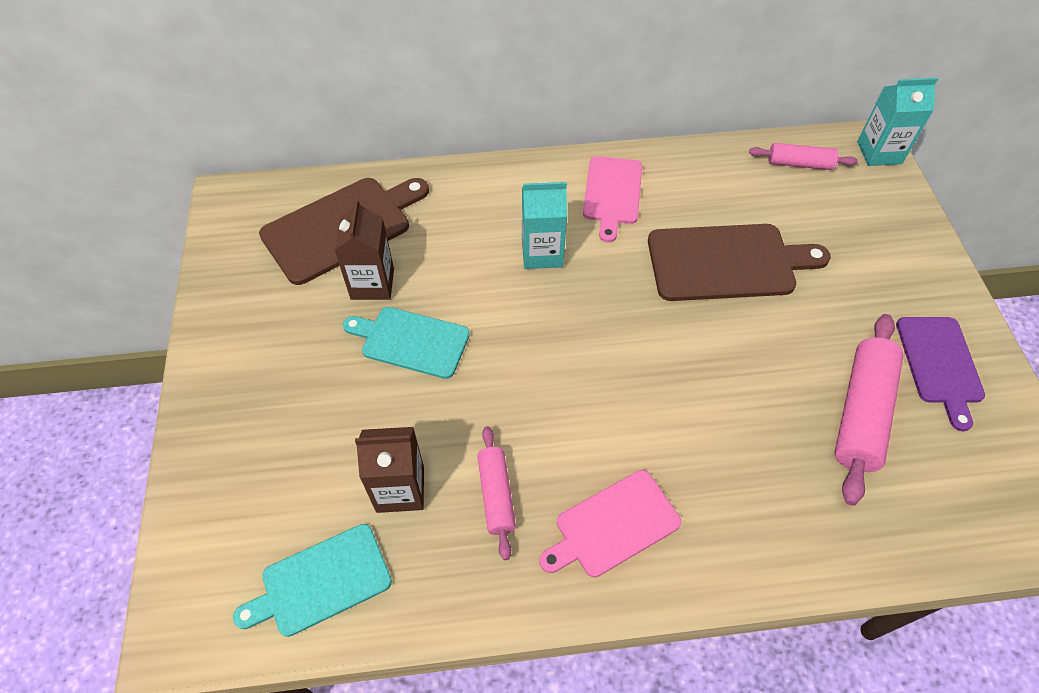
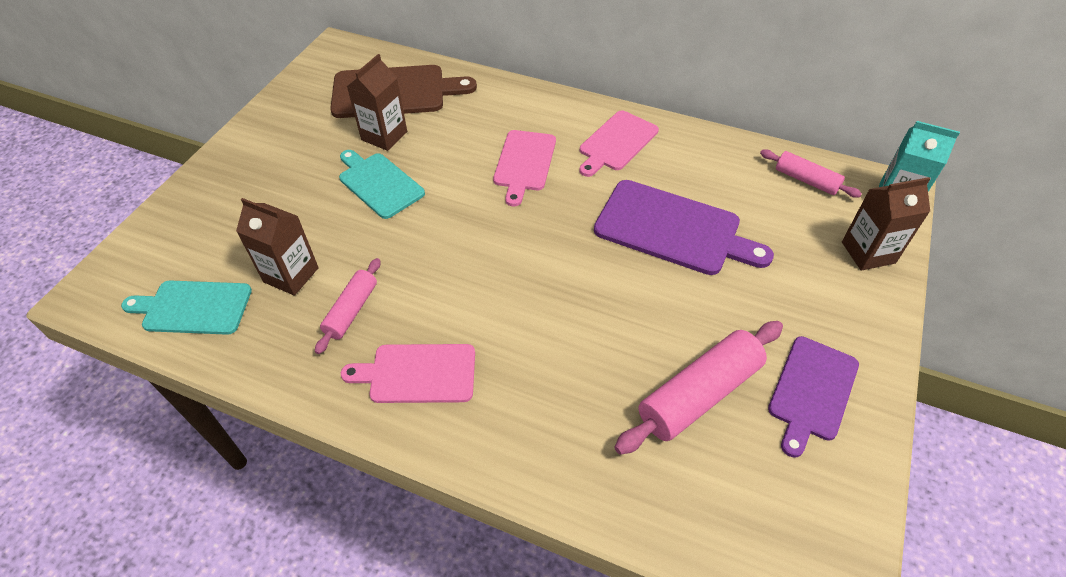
camera: 30 degrees right, 5 degrees down
turquoise carton [522,182,567,269] -> pink cutting board [493,130,556,206]
brown cutting board [648,224,831,301] -> purple cutting board [594,180,774,275]
none -> brown carton [842,177,930,270]

